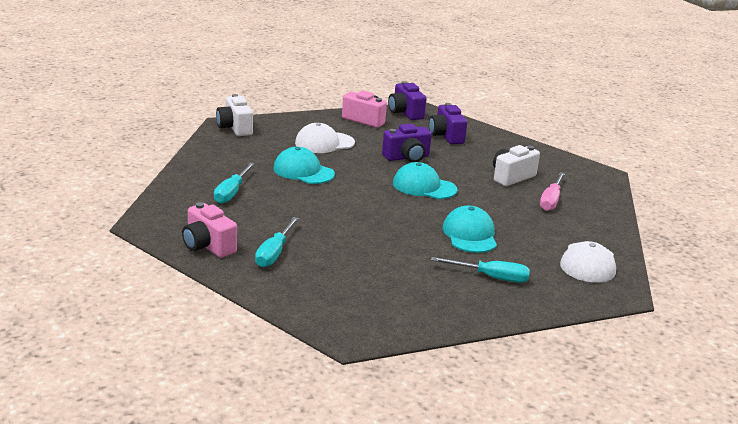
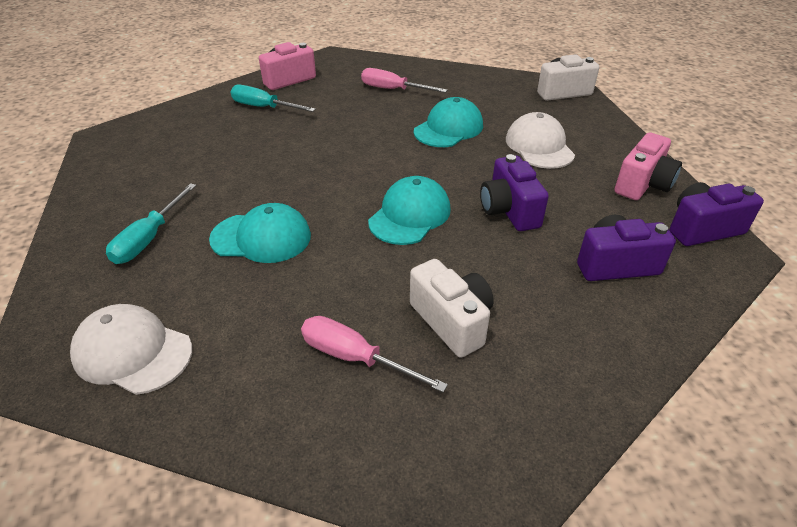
camera: 100 degrees right, 15 degrees up
turquoise screwdriver [214,163,255,204] -> pink screwdriver [361,68,447,93]

